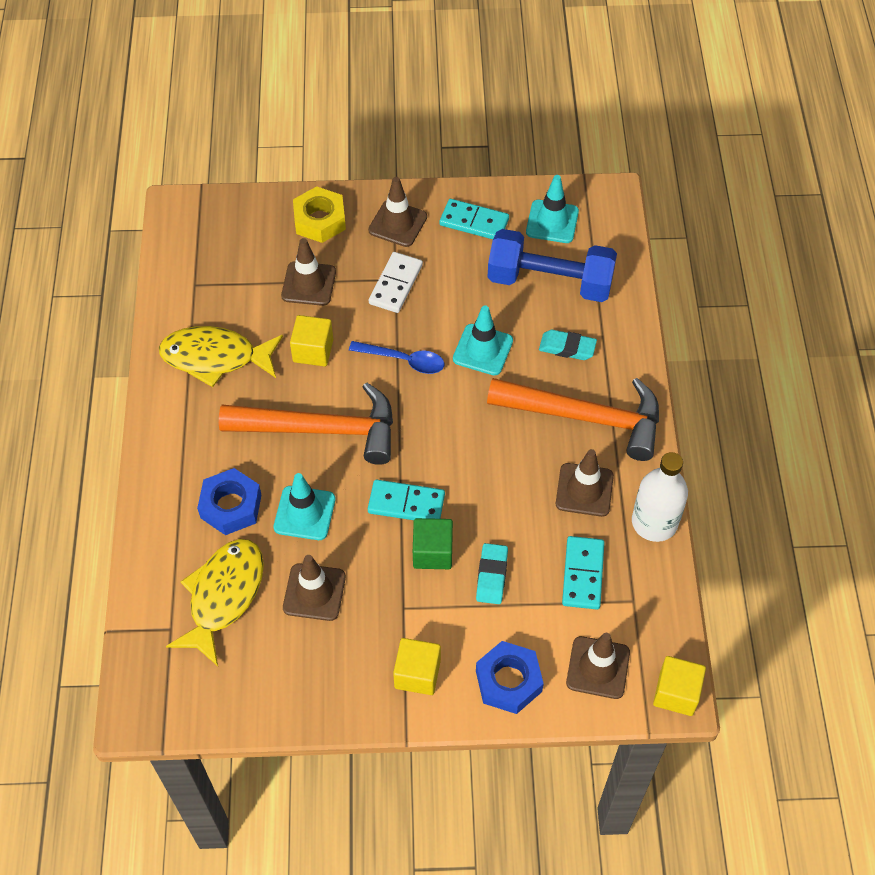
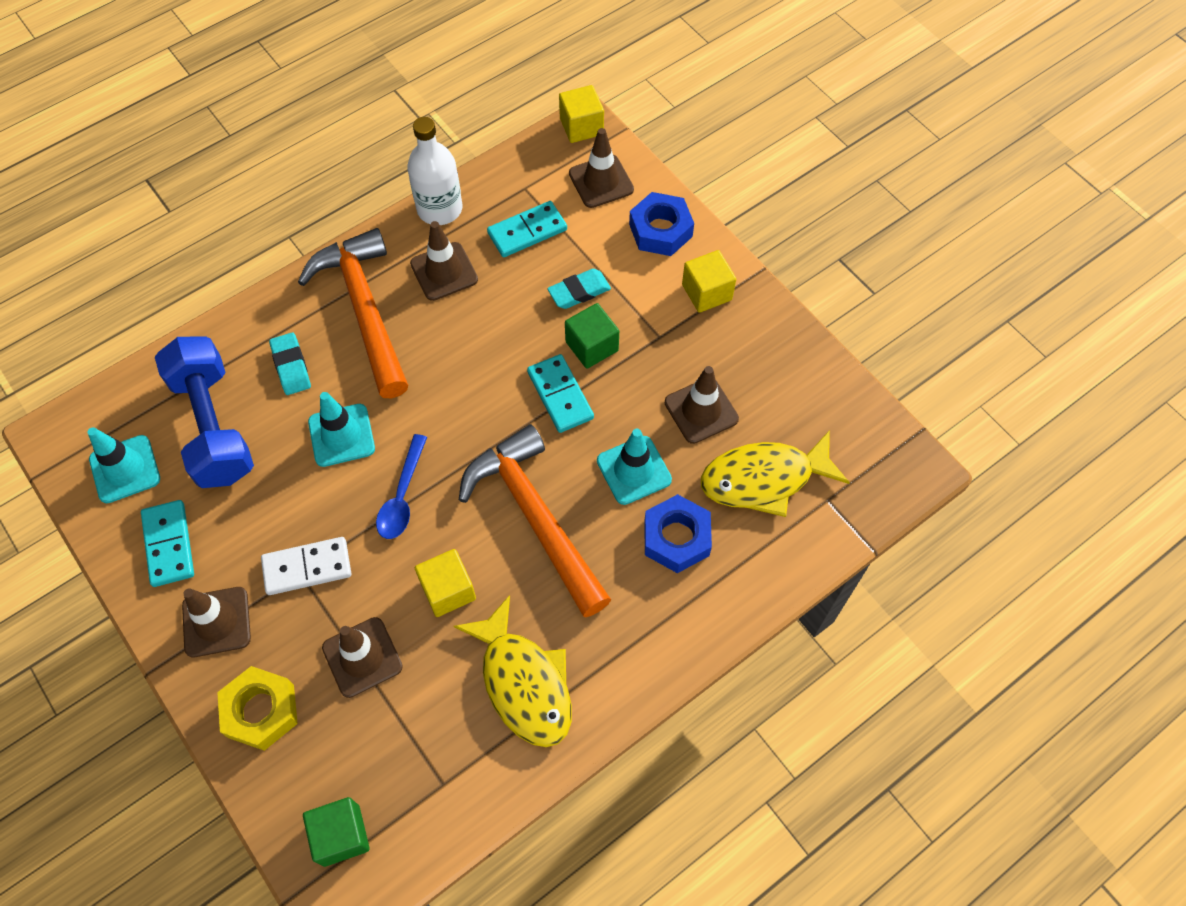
camera: 125 degrees left, 5 degrees up
blue spoon [349,341,445,374] -> blue spoon turned 150 degrees counterclockwise [376,434,427,539]
none -> green cube [303,797,370,867]

